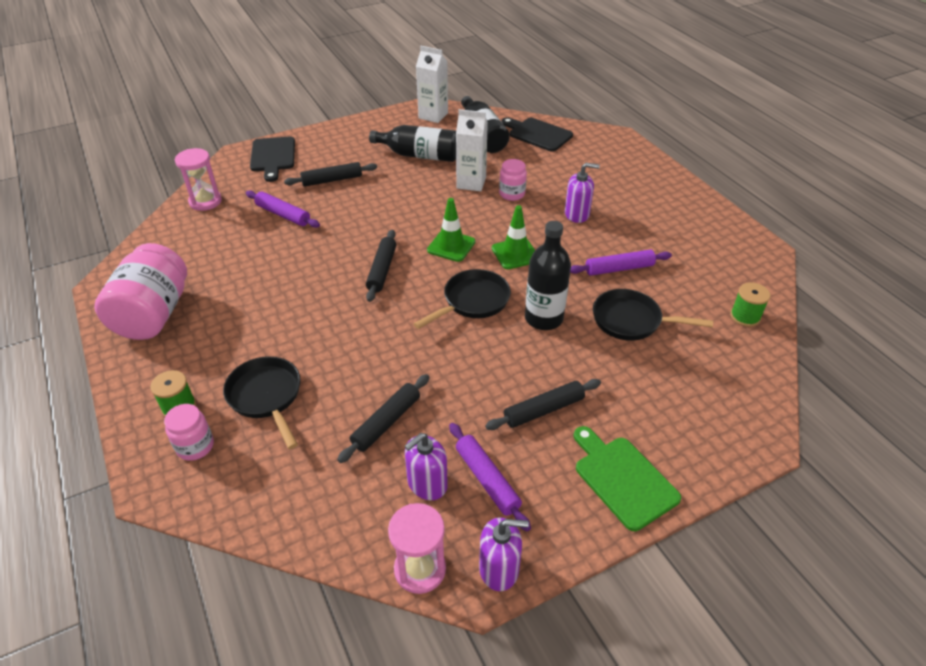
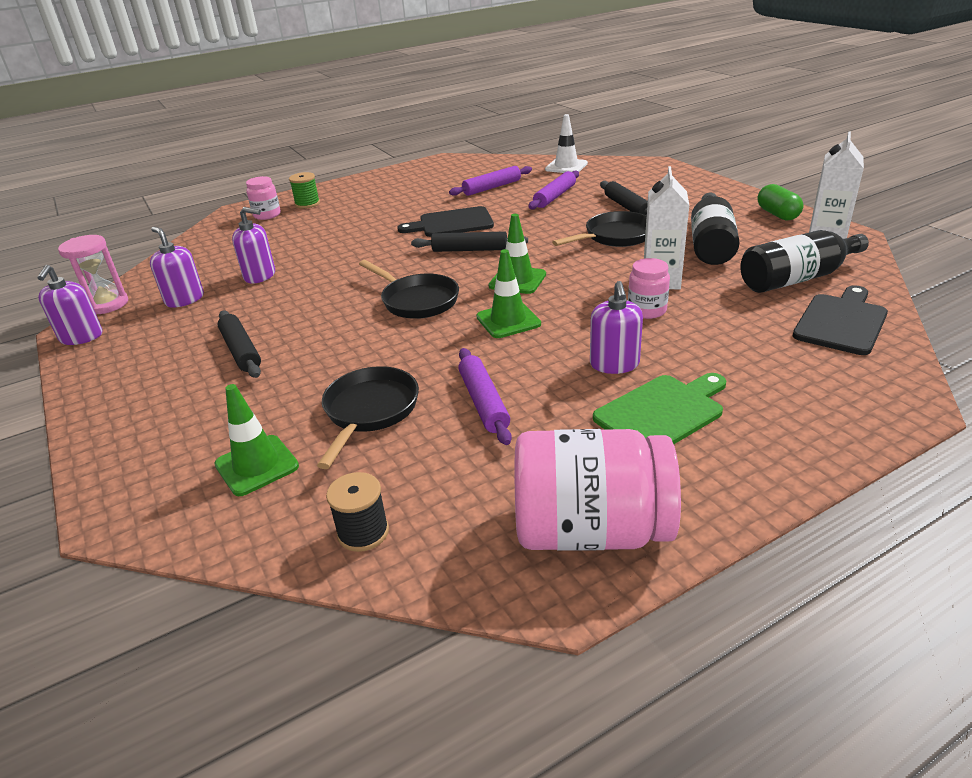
camera: 90 degrees right, 10 degrees down
pink jar [94,243,187,340] -> pink jar moved to [515,429,681,551]
pink hourglass [175,148,222,211] -> white traffic cone [545,114,588,173]
black pan [223,356,301,449] -> black pan moved to [552,211,647,247]
black cutting board [250,136,295,182] -> black cutting board moved to [397,206,494,237]
black rolling pin [337,374,430,463] -> purple soap dispenser [232,207,275,283]
purple rolling pin [449,423,531,531] -> purple rolling pin moved to [449,166,532,196]
black bottle [525,221,571,330] -> none
green cutting board [574,426,681,531] -> green cutting board moved to [593,373,726,444]
green spool [730,283,771,327] -> black spool [326,472,389,552]
none -> green traffic cone [214,384,299,496]
none -> green capsule [757,184,804,220]

